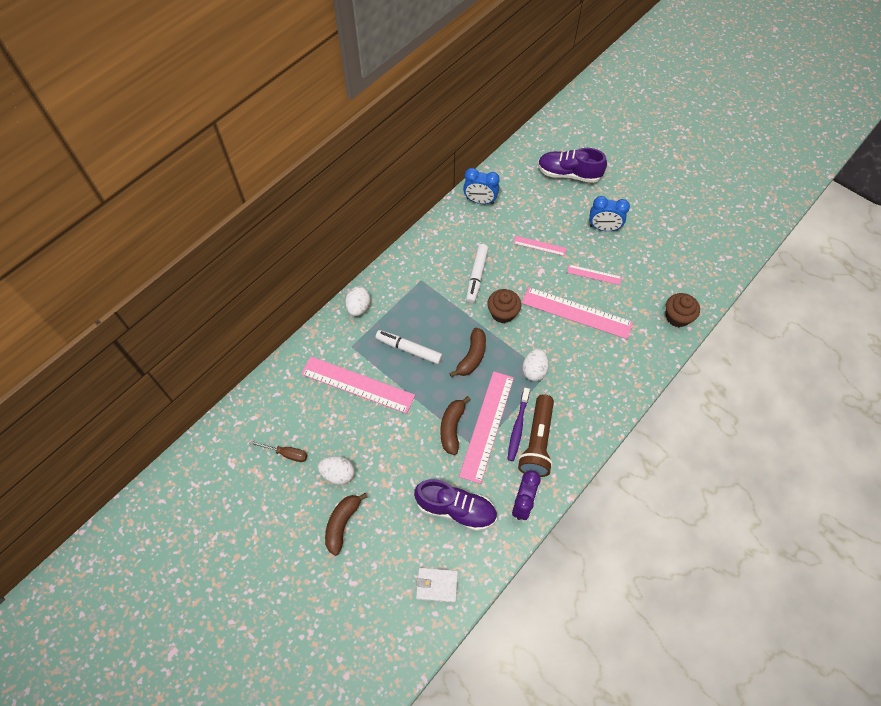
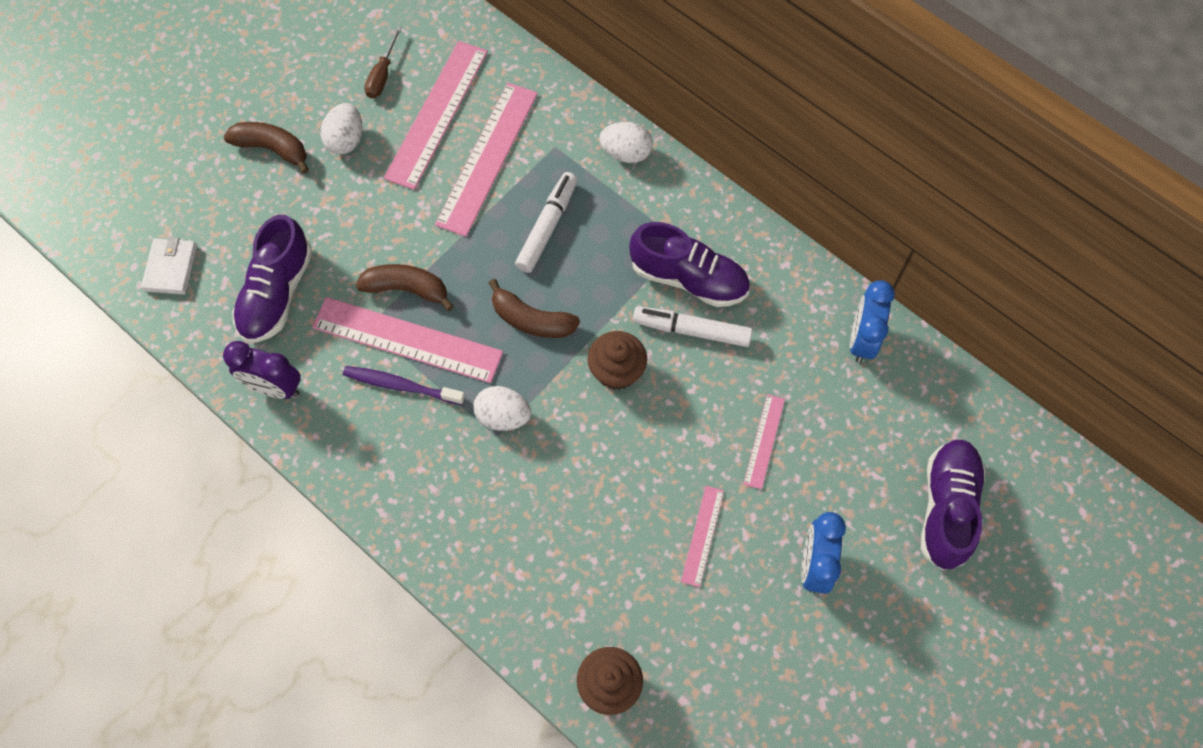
camera: 90 degrees right, 5 degrees up
brown flashlight [518,394,554,477] -> none
pink ruler [522,287,633,339] -> pink ruler moved to [384,41,488,190]
none -> purple shoe [629,222,750,307]

